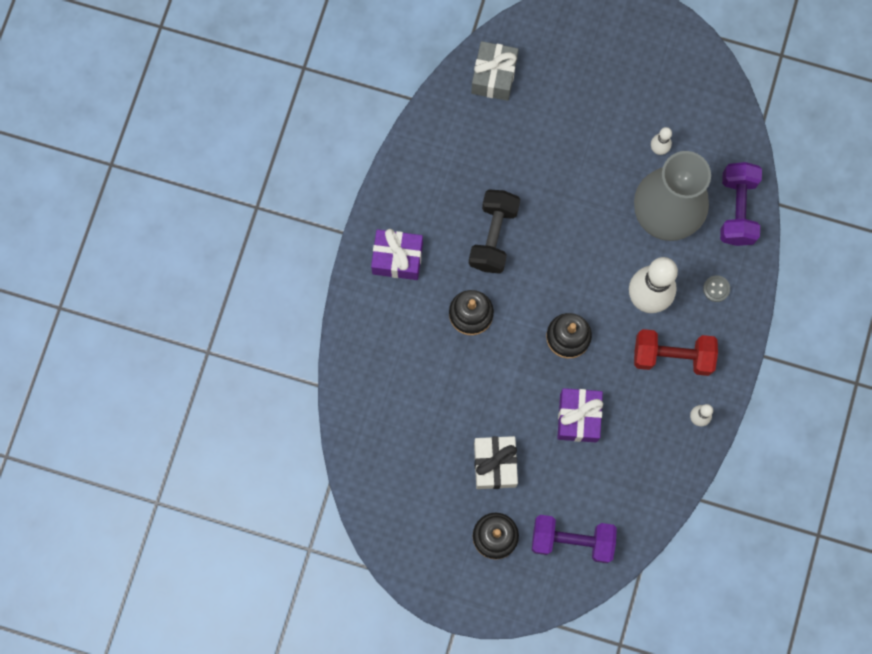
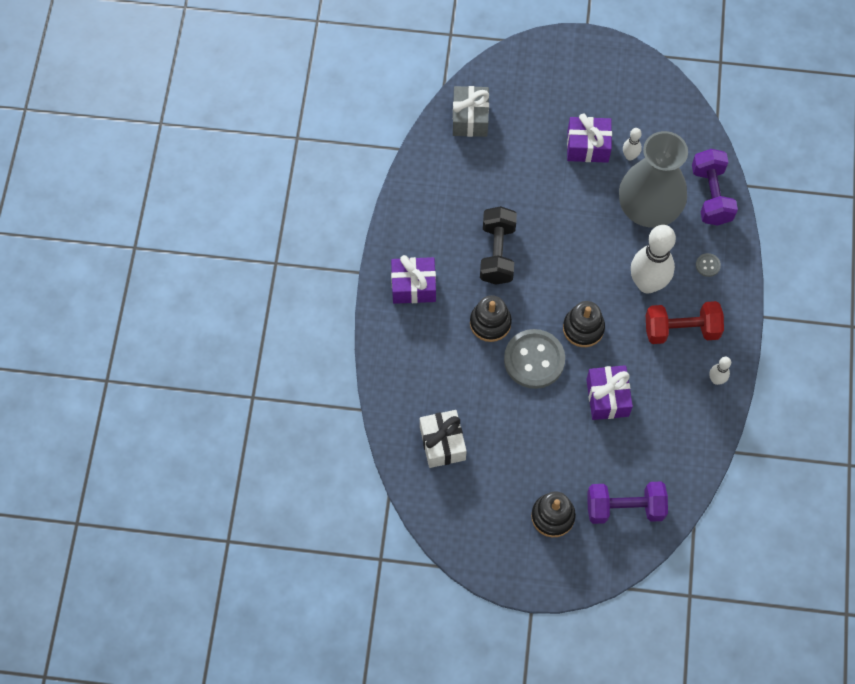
camera: 10 degrees left, 10 degrees down
white gift [474,436,518,489] -> white gift moved to [420,410,467,468]
none -> grey button [504,329,565,389]
none -> purple gift [567,114,612,163]

